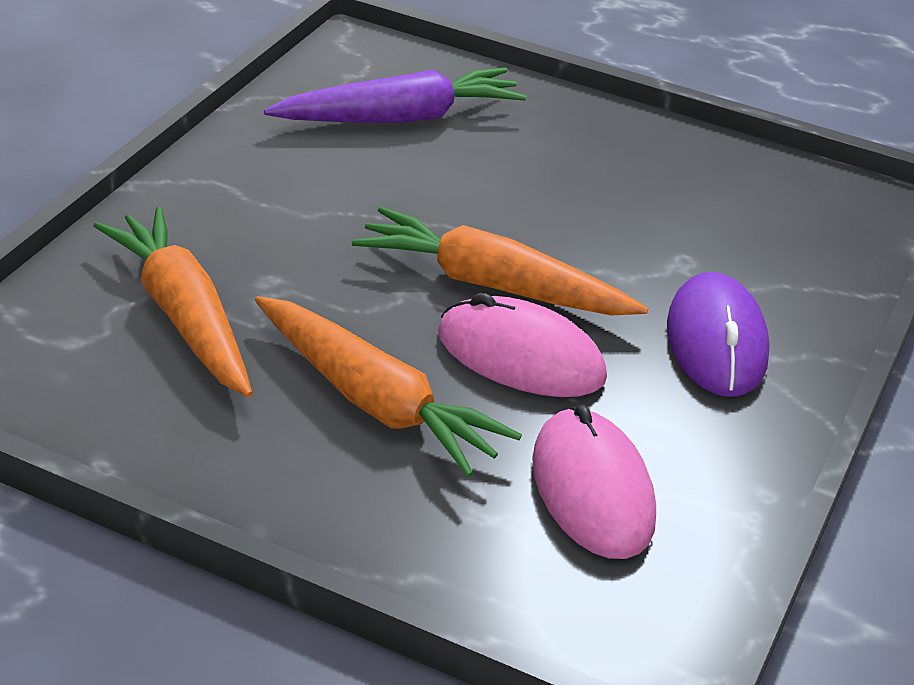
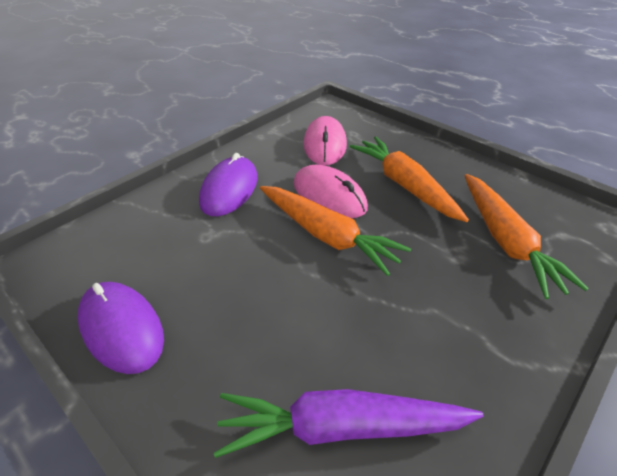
camera: 160 degrees left, 5 degrees up
none -> purple mouse [77,282,164,374]

